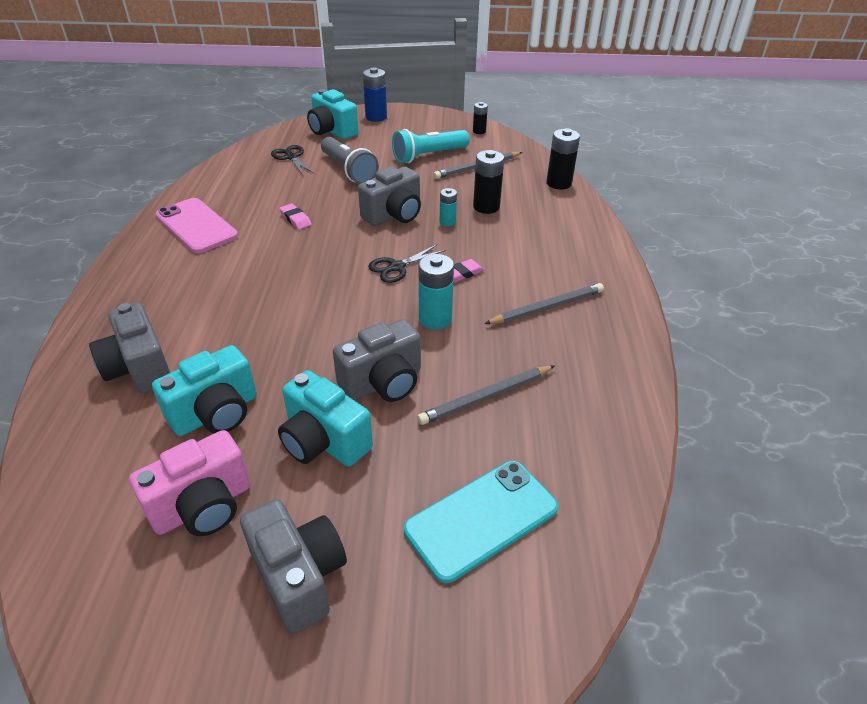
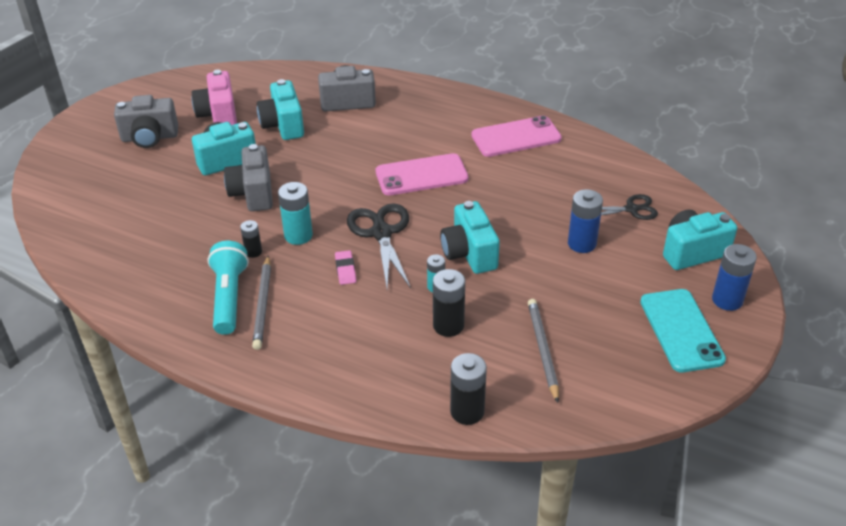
camera: 115 degrees right, 0 degrees up
pink eraser [279,203,312,229] -> none
grey flashlight [321,137,379,184] -> blue battery [568,189,603,253]
grey camera [358,166,421,226] -> turquoise camera [440,201,500,274]
black scissors [368,245,446,283] -> black scissors [347,203,411,288], size x1.63
turquoise flashlight [392,129,470,163] -> turquoise flashlight moved to [207,241,249,335]
turquoise phone [404,461,558,583] -> turquoise phone moved to [640,289,726,372]
grey pencil [417,365,555,425] -> none
black battery [473,102,488,134] -> black battery moved to [240,220,262,258]
none -> pink phone [376,153,468,195]

